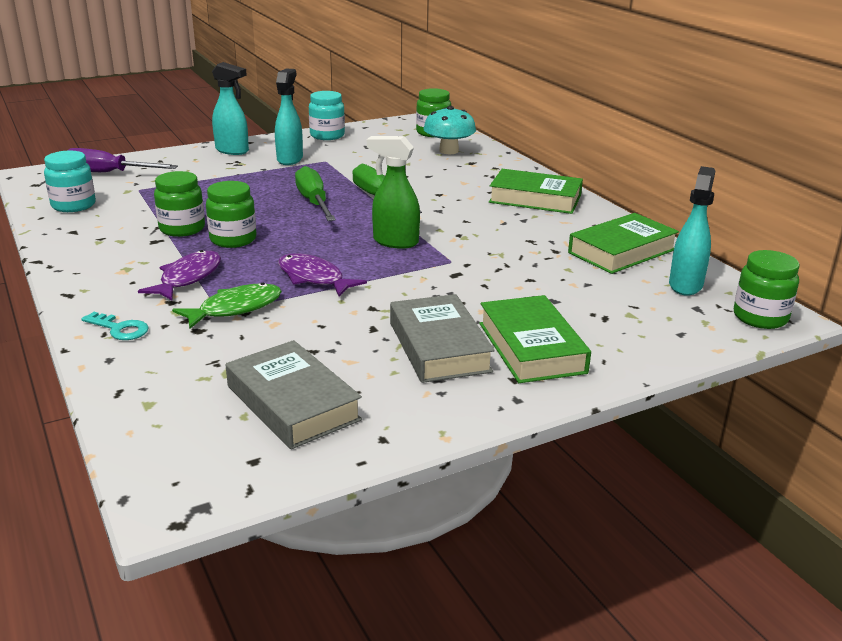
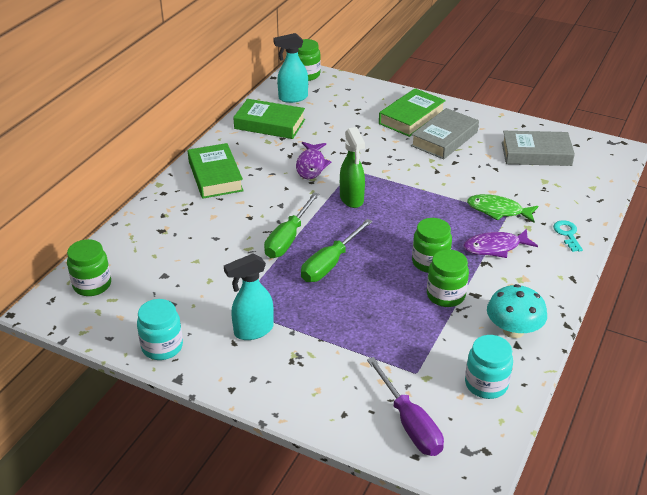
camera: 125 degrees left, 10 degrees up
turquoise spray bottle [212,62,249,155] -> none
grey book [226,340,362,449] -> grey book turned 75 degrees clockwise [502,131,575,166]
purple fish [278,253,367,297] -> purple fish moved to [296,142,331,179]
turquoise mushroom [423,106,476,154] -> turquoise mushroom moved to [487,284,547,338]

